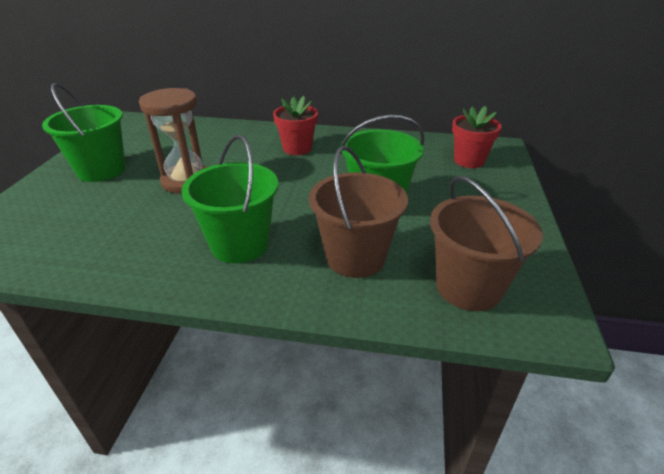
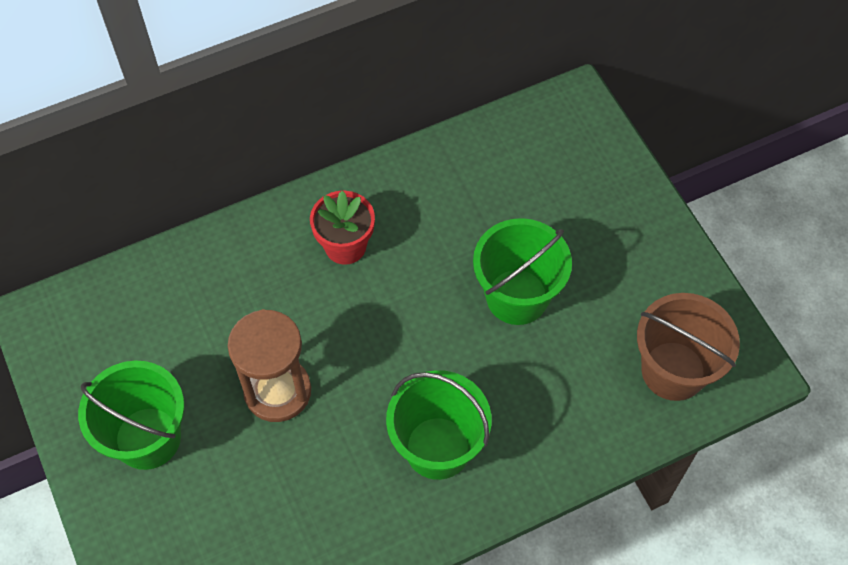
camera: 35 degrees left, 25 degrees up
brown bucket [309,146,408,278] -> none
red flower pot [452,106,502,168] -> none

